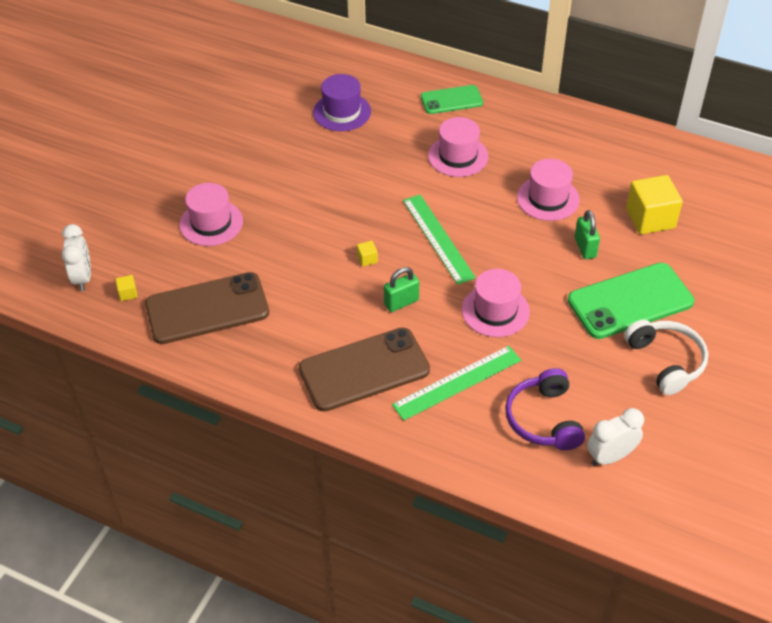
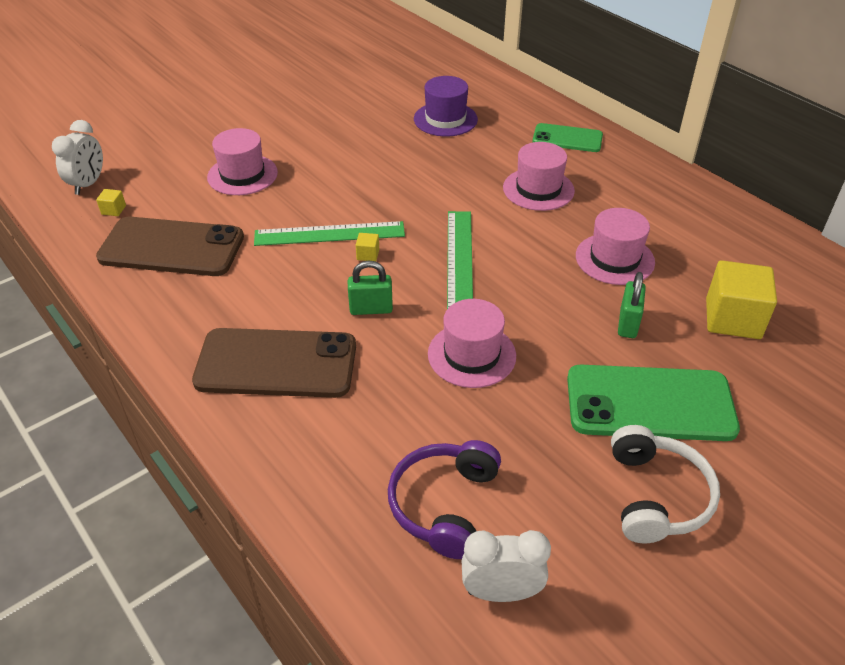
camera: 25 degrees right, 5 degrees down
green ruler [392,346,521,421] -> green ruler moved to [254,221,405,246]

